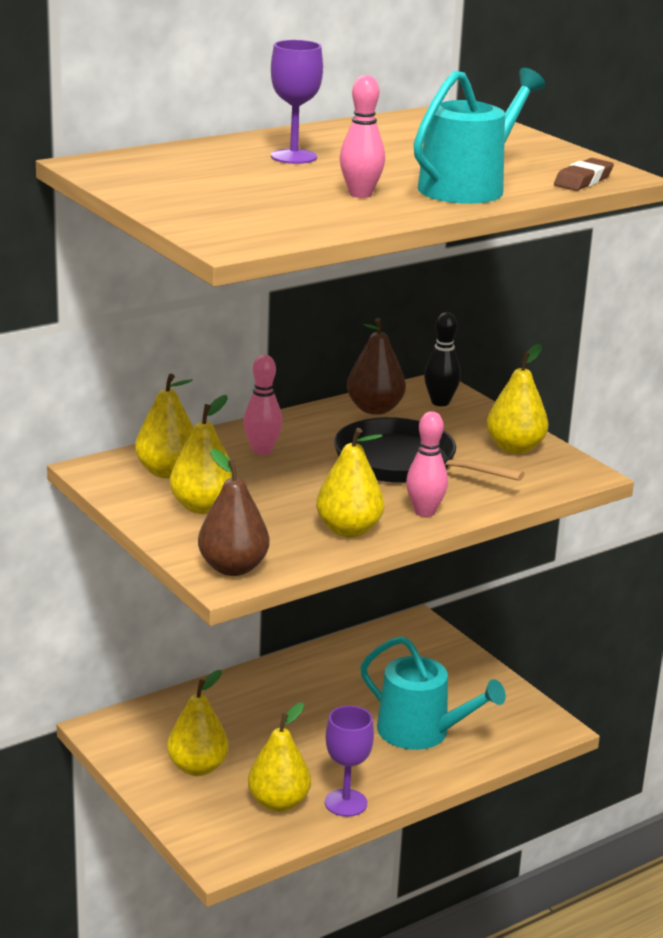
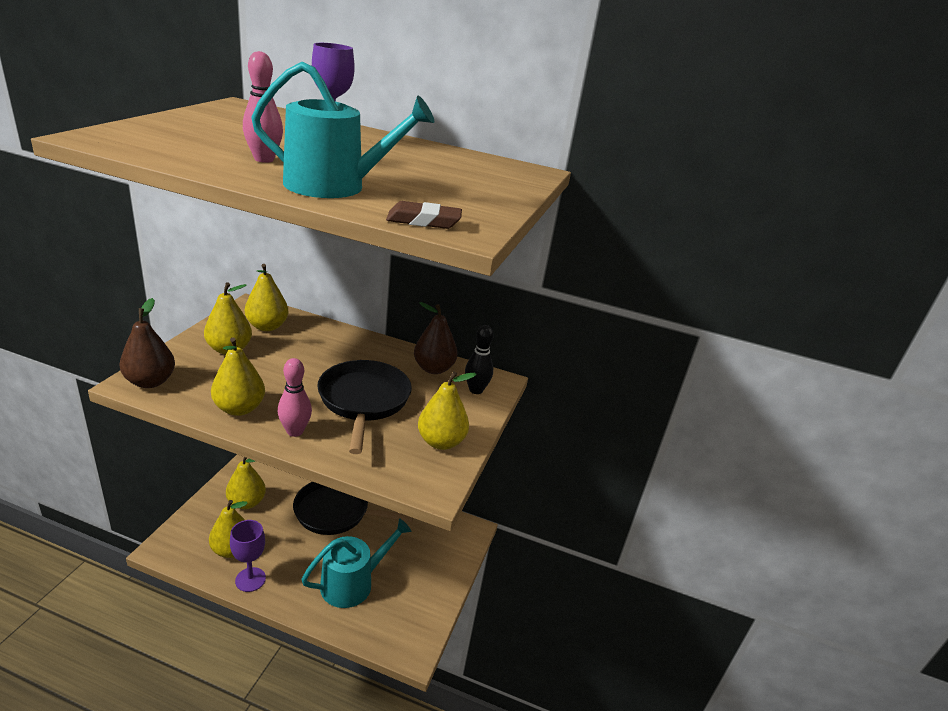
camera: 50 degrees right, 5 degrees up
pink bowling pin [243,355,283,455] -> none
turquoise watering can [360,636,506,750] -> turquoise watering can turned 120 degrees counterclockwise [301,518,412,608]
none -> black pan [293,482,413,535]

